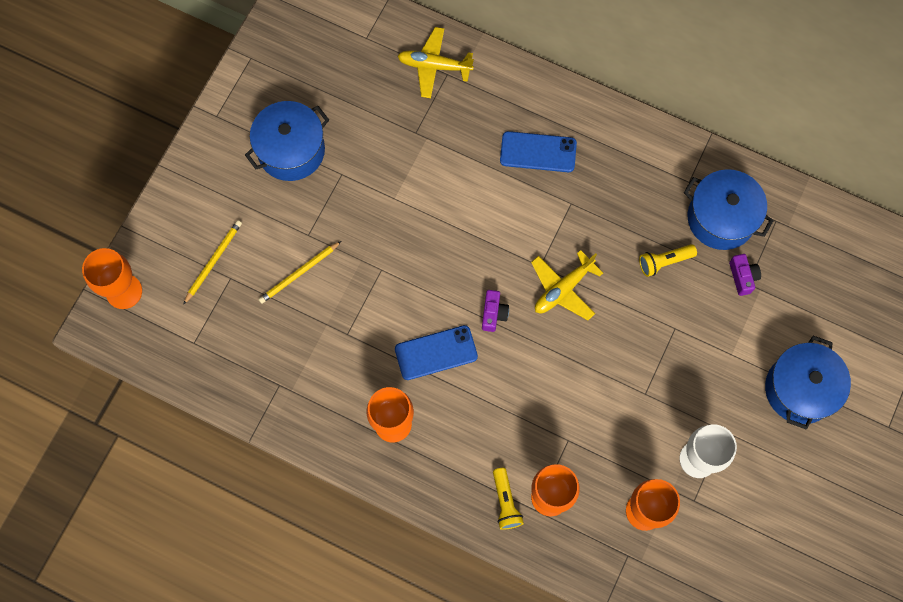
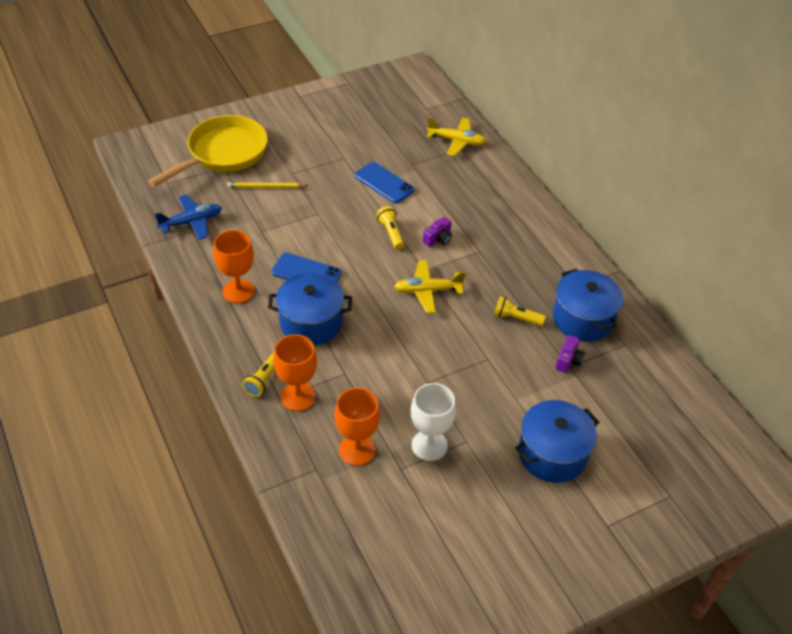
camera: 35 degrees right, 25 degrees down
orange goblet [82,248,142,309] -> none
yellow pencil [183,220,242,305] -> yellow pan [148,115,268,187]
blue pot [245,101,329,181] -> blue pot moved to [268,273,352,345]
yellow plane [398,27,474,98] -> yellow plane turned 150 degrees clockwise [427,117,486,156]
purple camera [482,290,509,332] -> purple camera moved to [423,217,452,247]
blue phone [500,131,577,172] -> blue phone moved to [354,162,415,203]
none -> blue plane [155,195,222,240]
none -> yellow flashlight [377,206,404,250]

